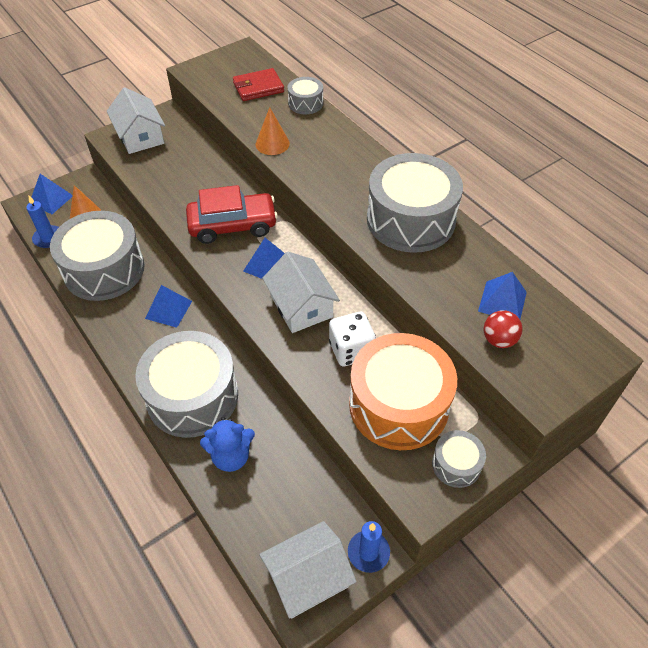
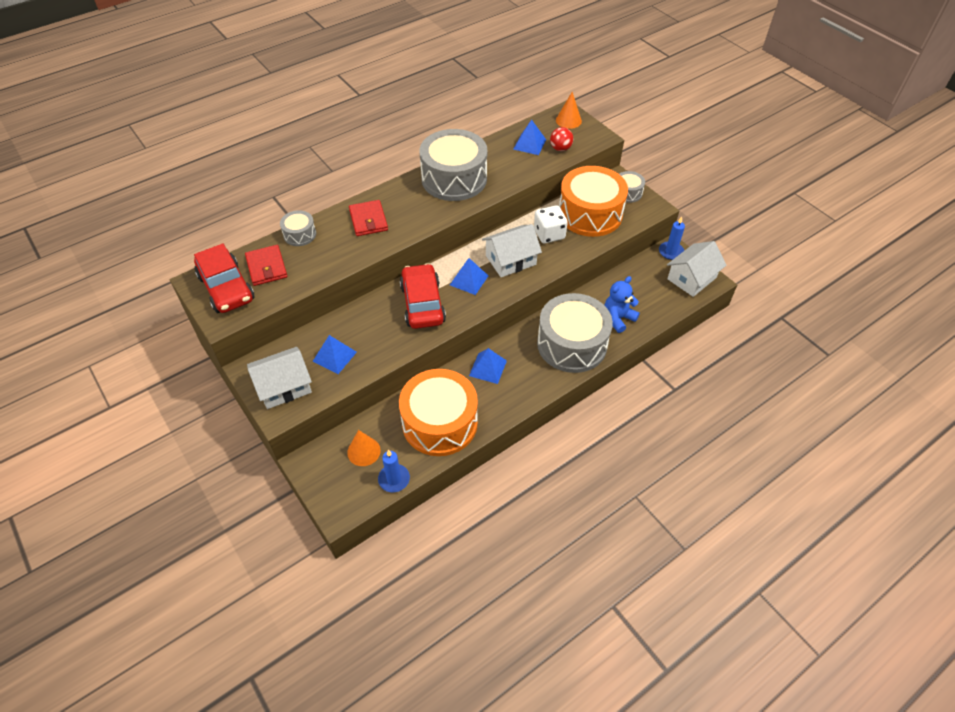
camera: 90 degrees left, 0 degrees up
blue pyramid [31,174,73,214] -> blue pyramid moved to [313,335,357,374]
grey drum [50,211,145,301] -> orange drum [399,369,478,456]
blue teddy bear [200,417,255,472] -> blue teddy bear turned 120 degrees counterclockwise [604,276,640,333]
orange cone [256,107,290,155] -> orange cone moved to [556,92,582,129]
white house [259,521,357,619] -> white house turned 75 degrees clockwise [667,241,727,297]
none -> red car [194,244,255,313]
none -> red wallet [349,200,388,236]

